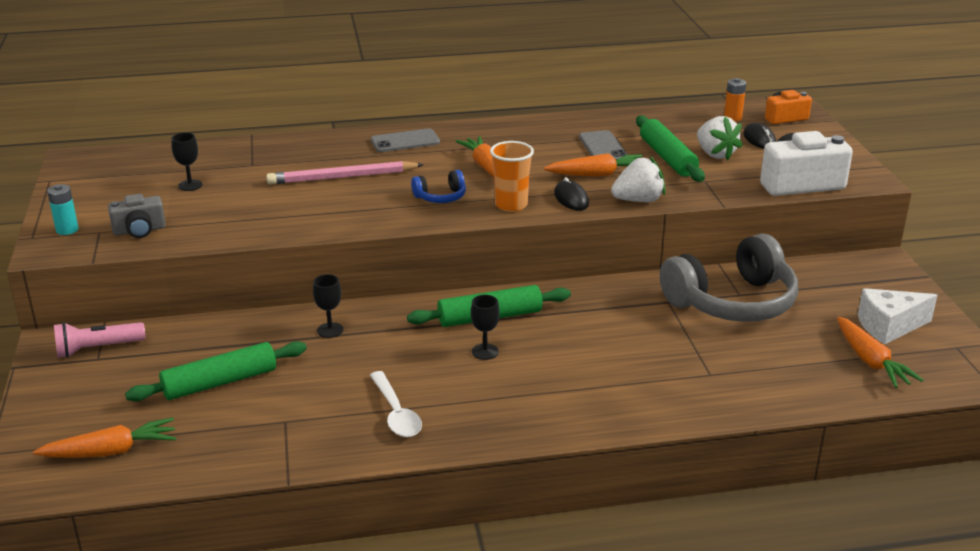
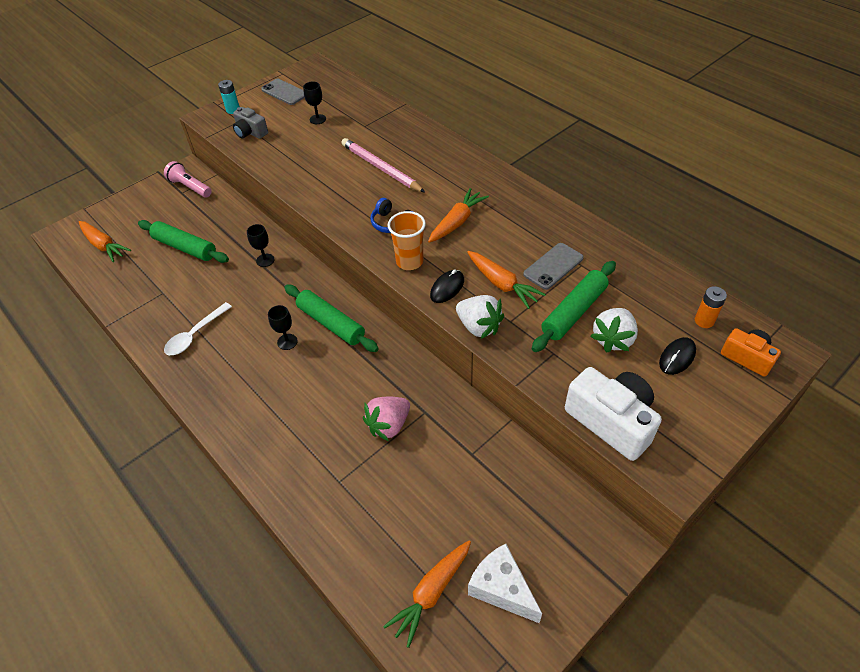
camera: 60 degrees right, 20 degrees up
grey phone [371,128,440,152] -> grey phone moved to [261,79,305,105]
grey headphones [660,233,798,322] -> none
none -> pink strawberry [363,397,410,441]

